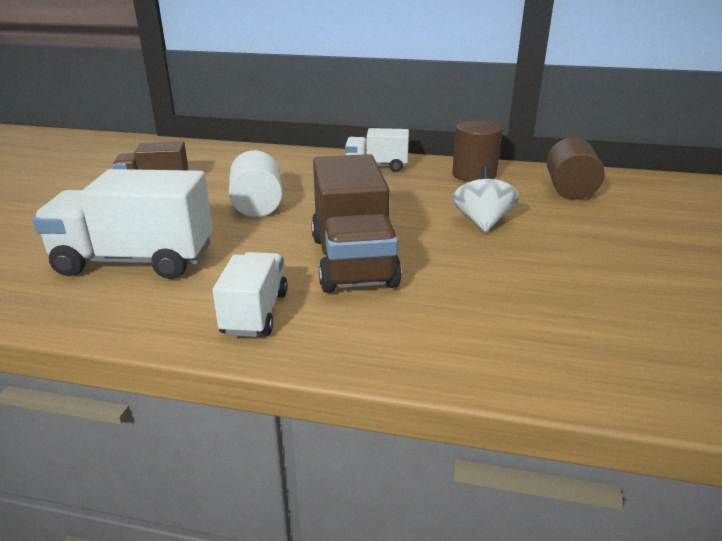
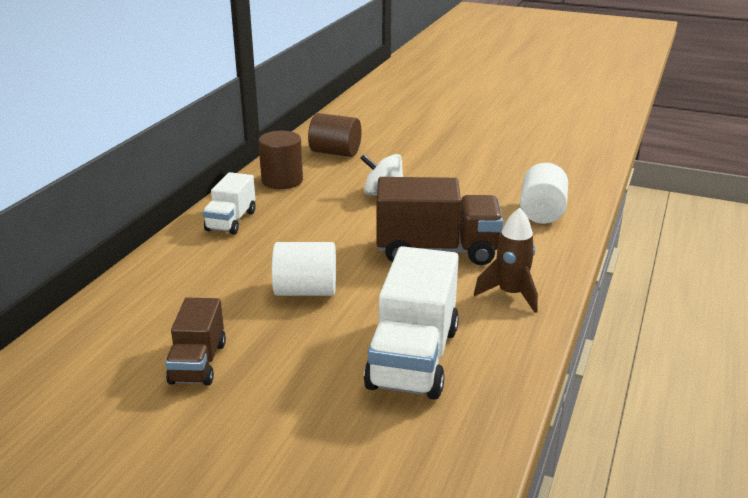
camera: 80 degrees left, 0 degrees up
white truck [212,252,288,337] -> brown rocket [474,208,538,313]
none -> white cylinder [520,163,568,224]

